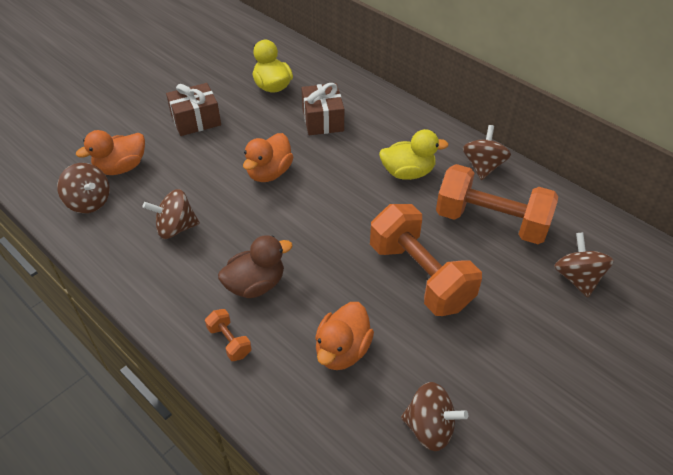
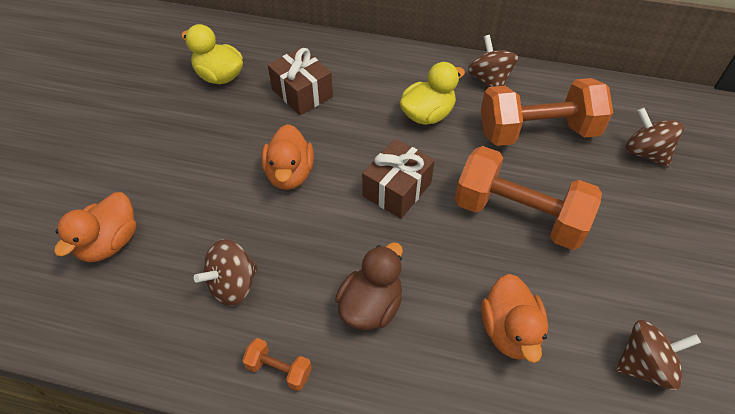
camera: 30 degrees left, 5 degrees up
brown spinning top [57,163,110,213] -> none
brown gift [166,83,221,136] -> brown gift moved to [362,139,435,218]
orange dumbbell [205,309,252,361] -> orange dumbbell moved to [242,338,312,391]

